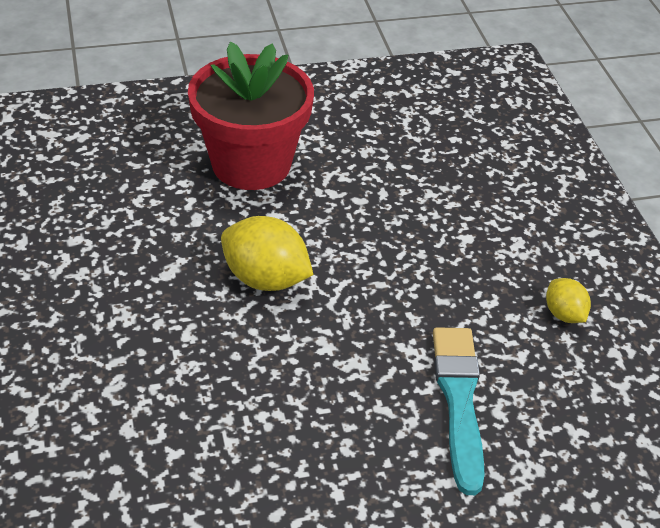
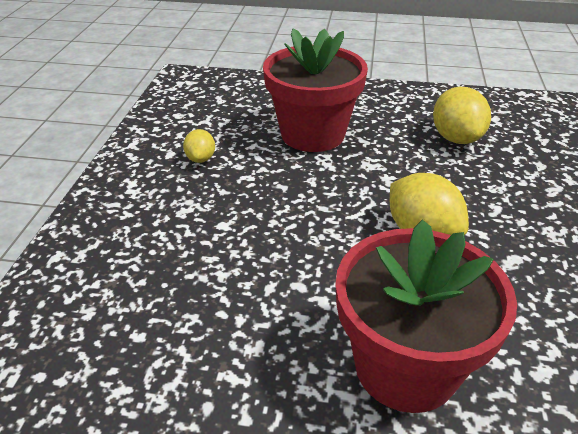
camera: 155 degrees left, 5 degrees down
turquoise brush [433,327,485,495] -> red flower pot [263,28,368,152]
none -> yellow lemon [433,87,491,144]

